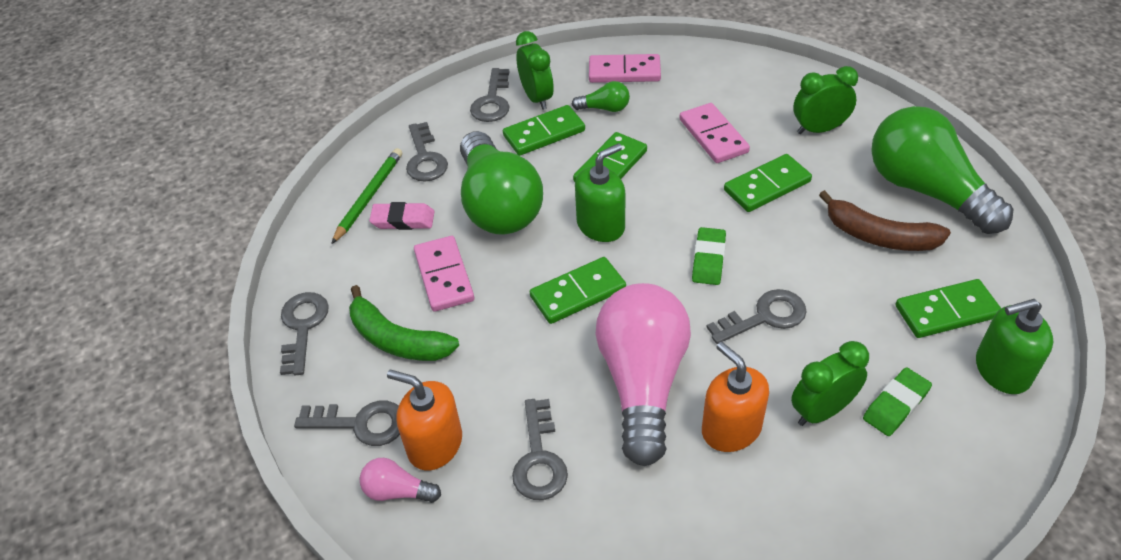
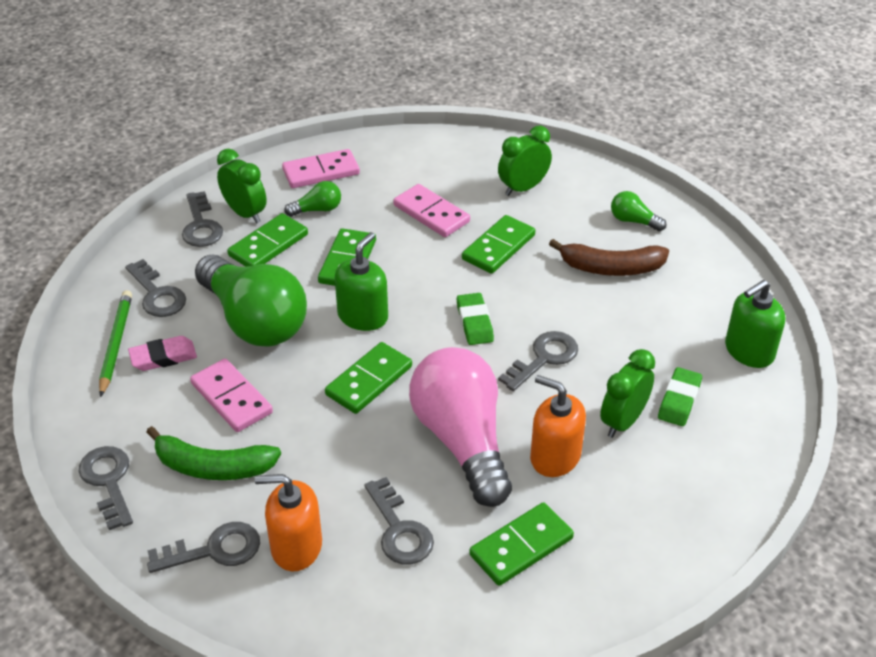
camera: 25 degrees left, 5 degrees down
pink light bulb [360,458,441,503] -> none
green light bulb [871,106,1013,234] -> green light bulb [611,191,666,231], size x0.42
green domino [896,279,1001,338] -> green domino moved to [469,502,574,586]

